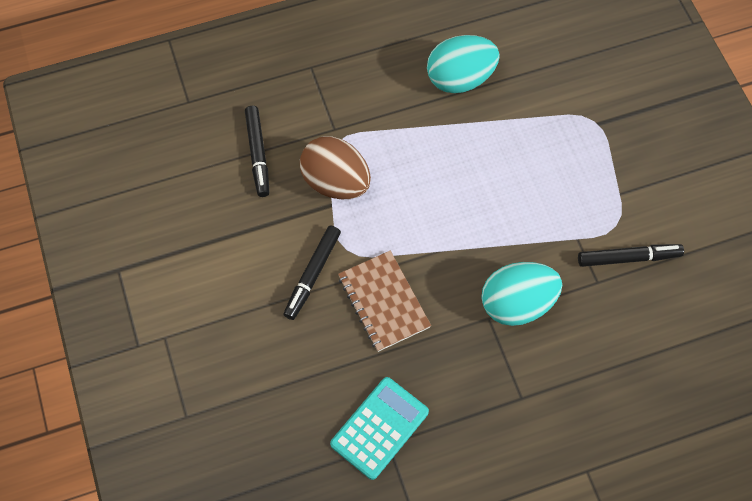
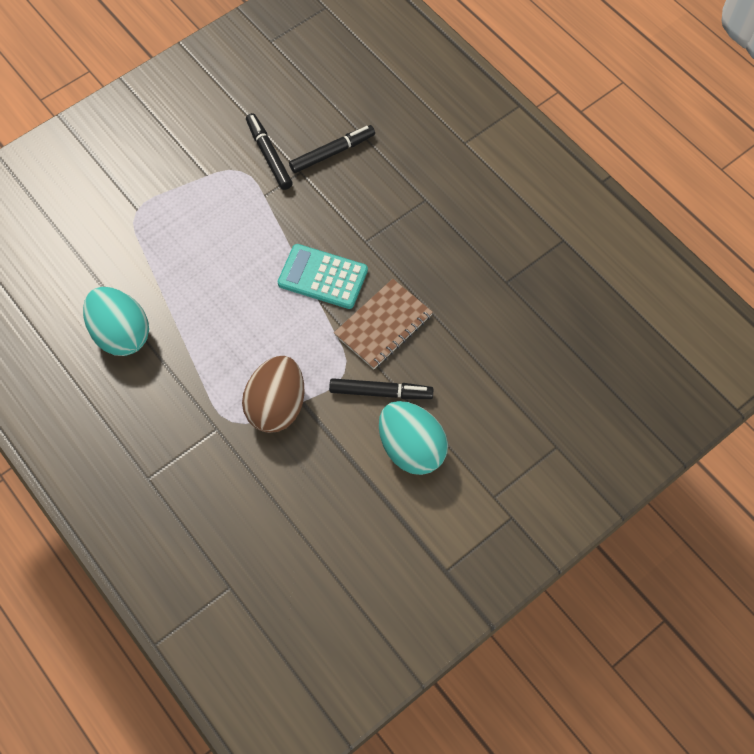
camera: 110 degrees left, 0 degrees up
black marker [245,106,270,197] -> black marker moved to [289,125,375,173]
turquoise calculator [330,377,429,480] -> turquoise calculator moved to [278,244,368,309]
turquoise egg [481,262,562,326] -> turquoise egg moved to [379,401,448,475]

